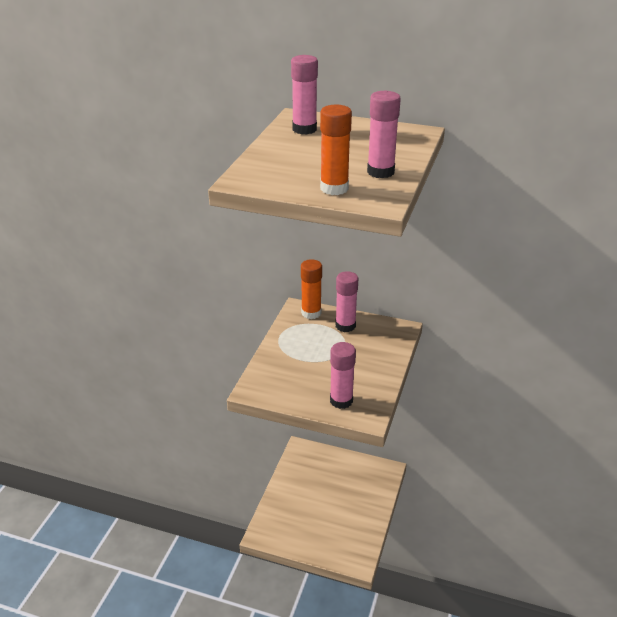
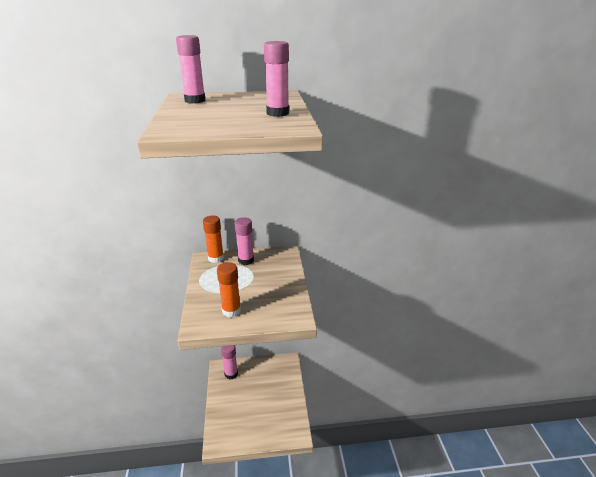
camera: 25 degrees left, 5 degrees down
orange glue stick [320,105,352,195] -> orange glue stick moved to [217,262,241,317]
pink glue stick [330,342,356,409] -> pink glue stick moved to [221,345,238,379]

